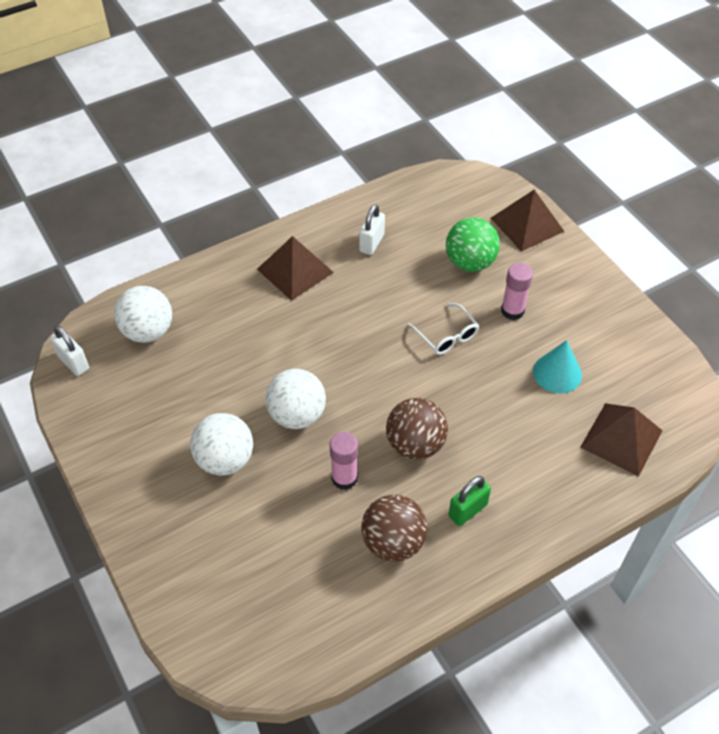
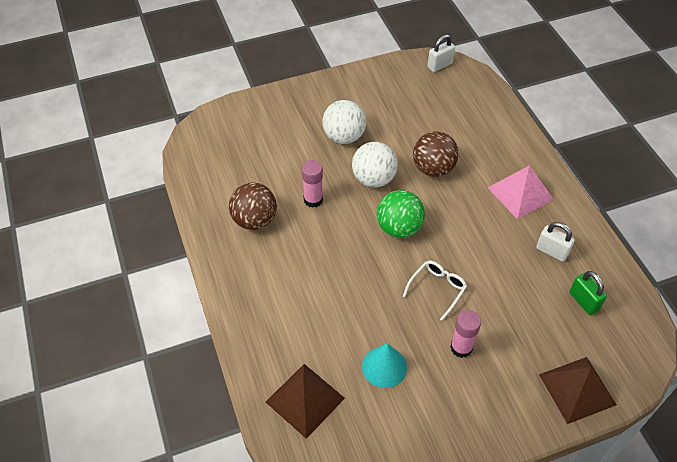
camera: 100 degrees right, 0 degrees up
white ball [114,286,172,343] -> none
brown pyramid [257,236,334,301] -> pink pyramid [488,166,554,219]
brown ball [386,398,448,460] -> brown ball moved to [413,131,459,177]
white glasses [408,303,479,355] -> white glasses turned 150 degrees clockwise [403,261,467,321]
green ball [446,217,500,272] -> green ball moved to [377,190,425,238]
green padlock [448,476,491,526] -> green padlock moved to [570,271,607,315]

